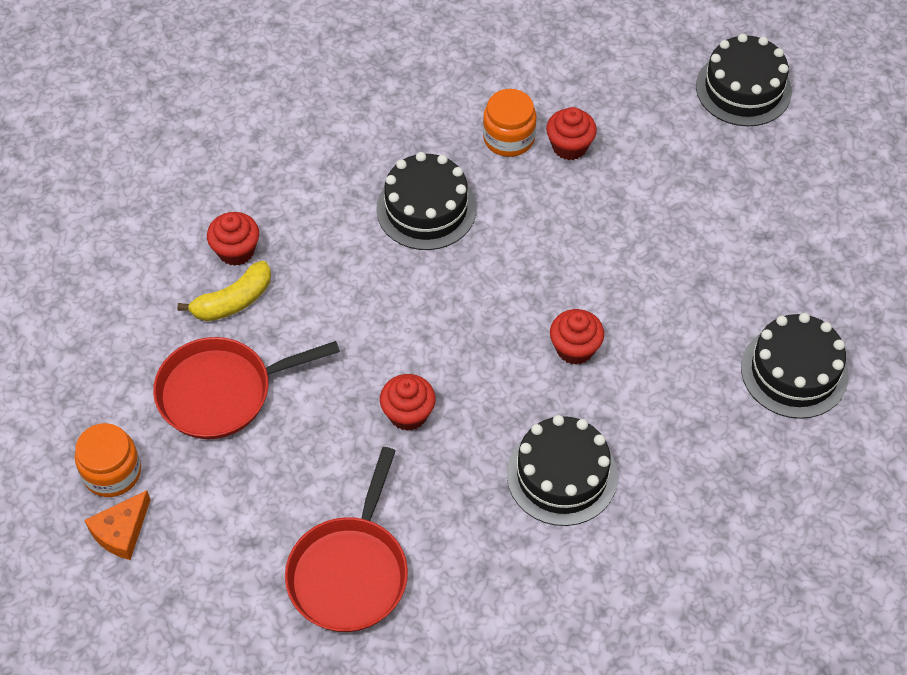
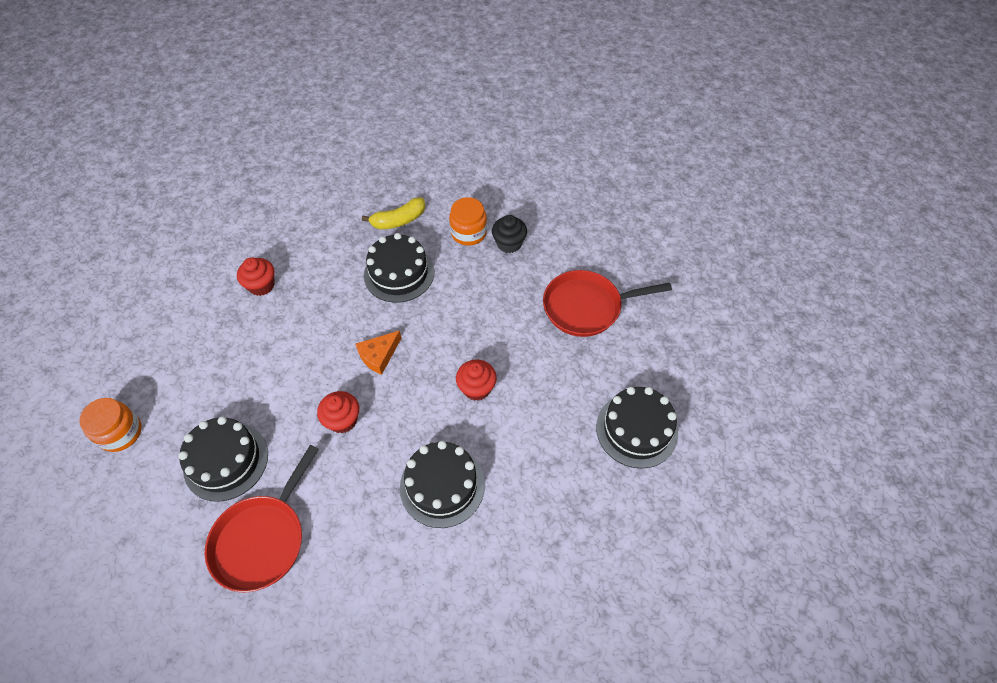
camera: 10 degrees right, 0 degrees up
orange cheese [84,490,151,560] -> orange cheese moved to [355,330,401,375]
red pan [153,337,340,439] -> red pan moved to [543,270,672,337]
yellow banana [177,261,271,321] -> yellow banana moved to [362,197,425,229]
red cupcake [546,107,597,160] -> black cupcake [492,215,527,253]
black cake [696,34,792,126] -> black cake moved to [178,416,268,502]

